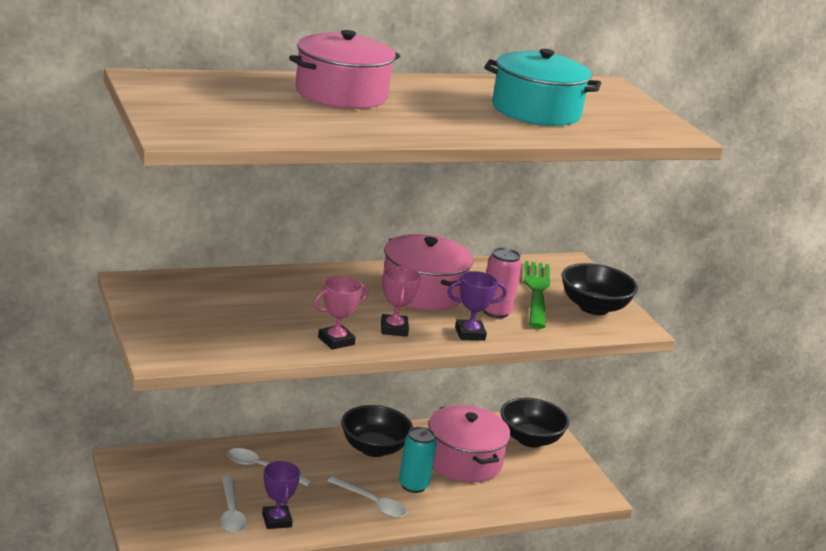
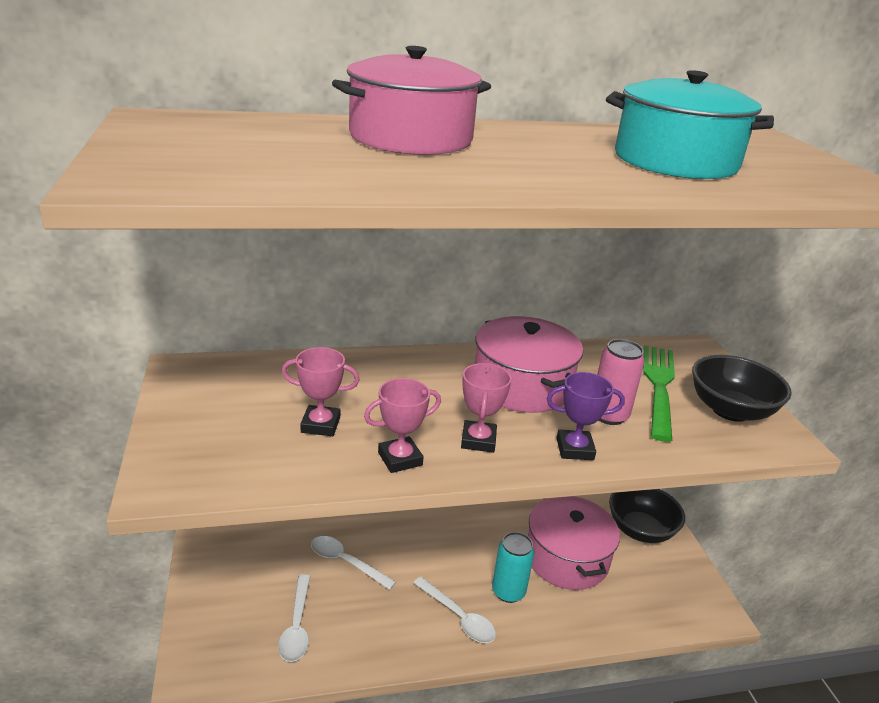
camera: 10 degrees right, 5 degrees up
purple trophy [262,461,300,529] -> none
black bowl [341,405,413,457] -> none
none -> pink trophy [282,347,359,436]

